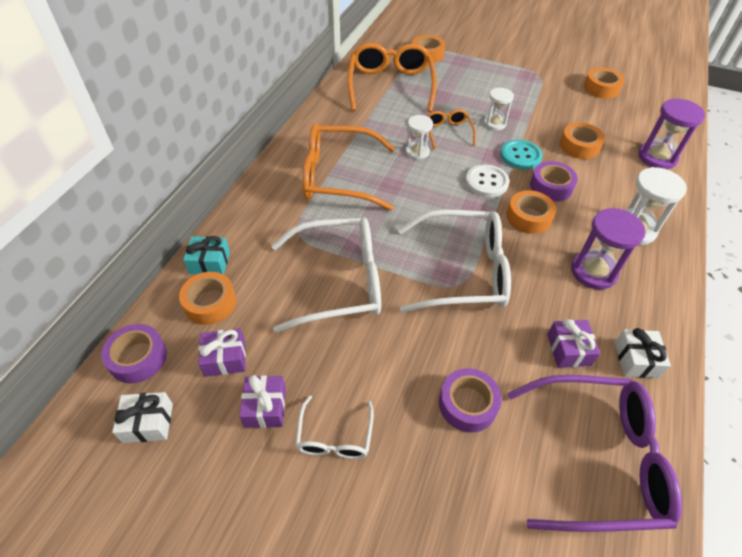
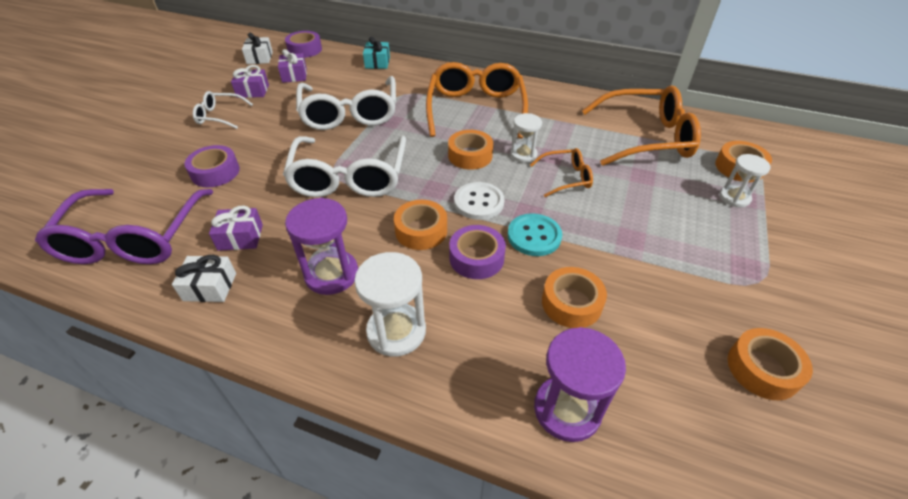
camera: 90 degrees right, 5 degrees down
orange tape [179,272,236,325] -> orange tape moved to [448,130,493,170]
white hourglass [484,87,514,130] -> white hourglass moved to [719,154,771,207]

